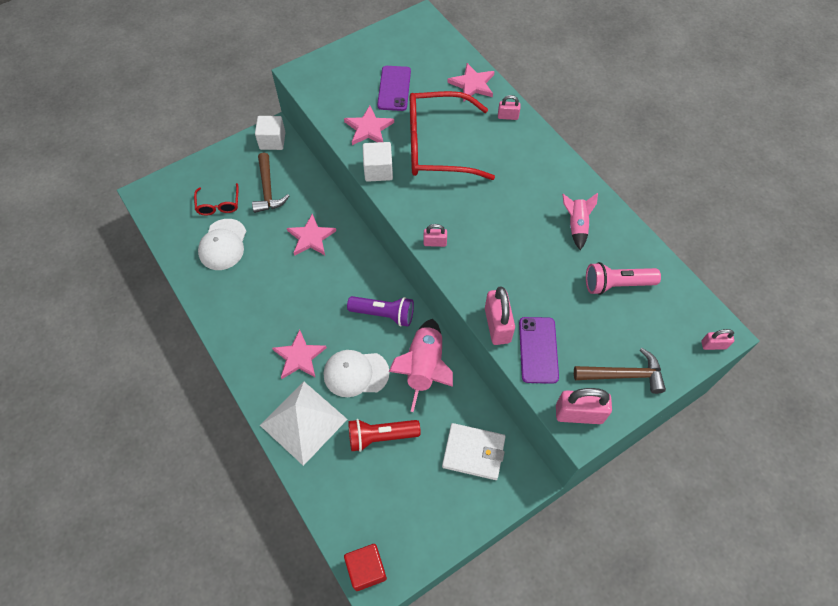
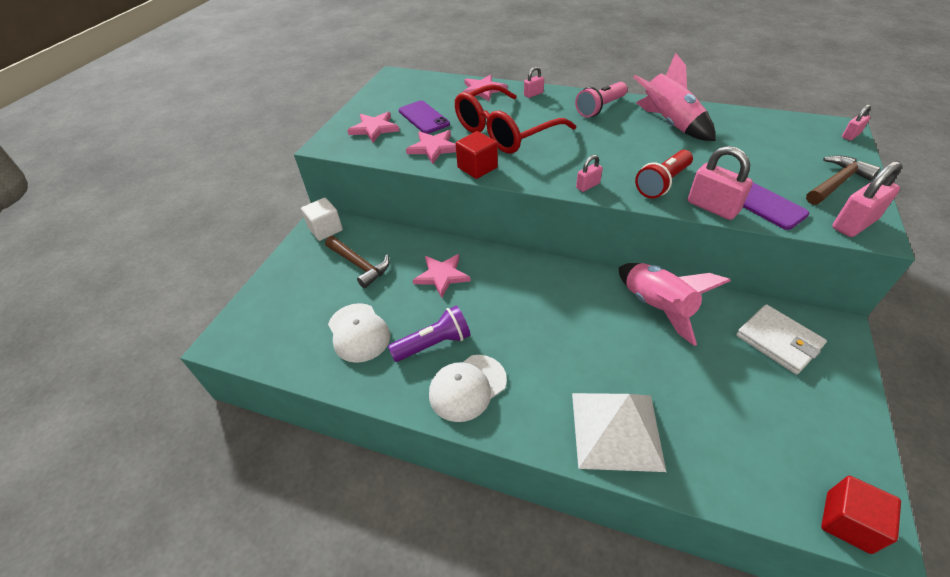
camera: 35 degrees left, 15 degrees down
red glasses [194,183,239,215] -> none
pink star [272,329,327,379] -> pink star moved to [347,112,399,143]
white cap [324,350,390,397] -> white cap moved to [429,355,507,422]
purple flashlight [347,296,414,327] -> purple flashlight moved to [388,306,471,362]
red flashlight [348,419,421,452] -> red flashlight moved to [635,150,693,199]
white cube [363,142,393,182] -> red cube [456,131,498,179]
white wallet [442,423,505,480] -> white wallet turned 75 degrees clockwise [736,304,827,375]
pink rocket [562,193,598,250] -> pink rocket [633,53,716,141], size x1.77
pink flashlight [586,262,661,295] -> pink flashlight moved to [575,82,627,117]

